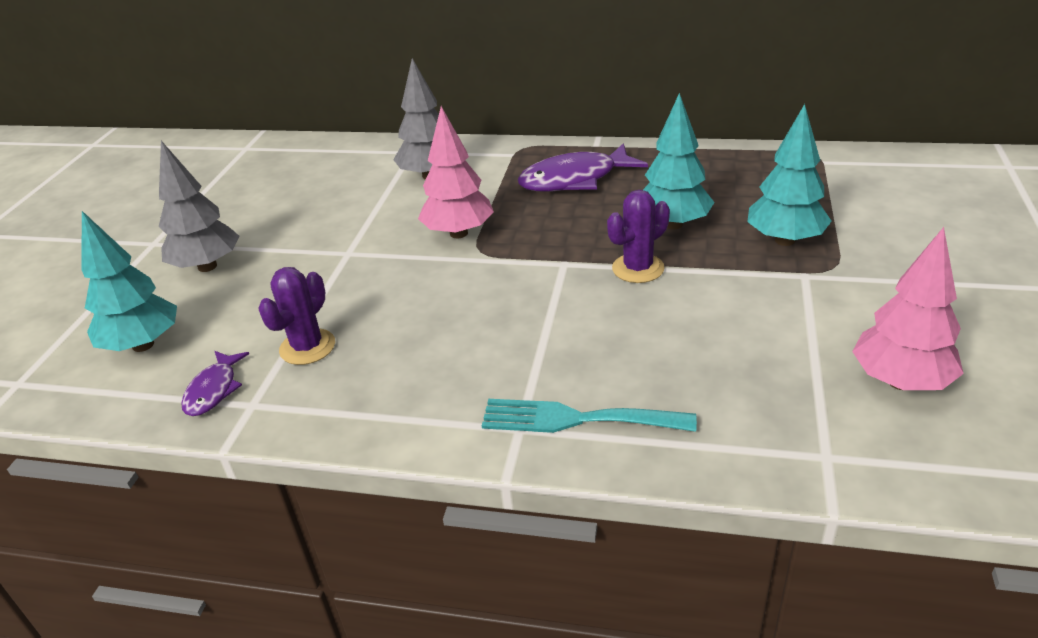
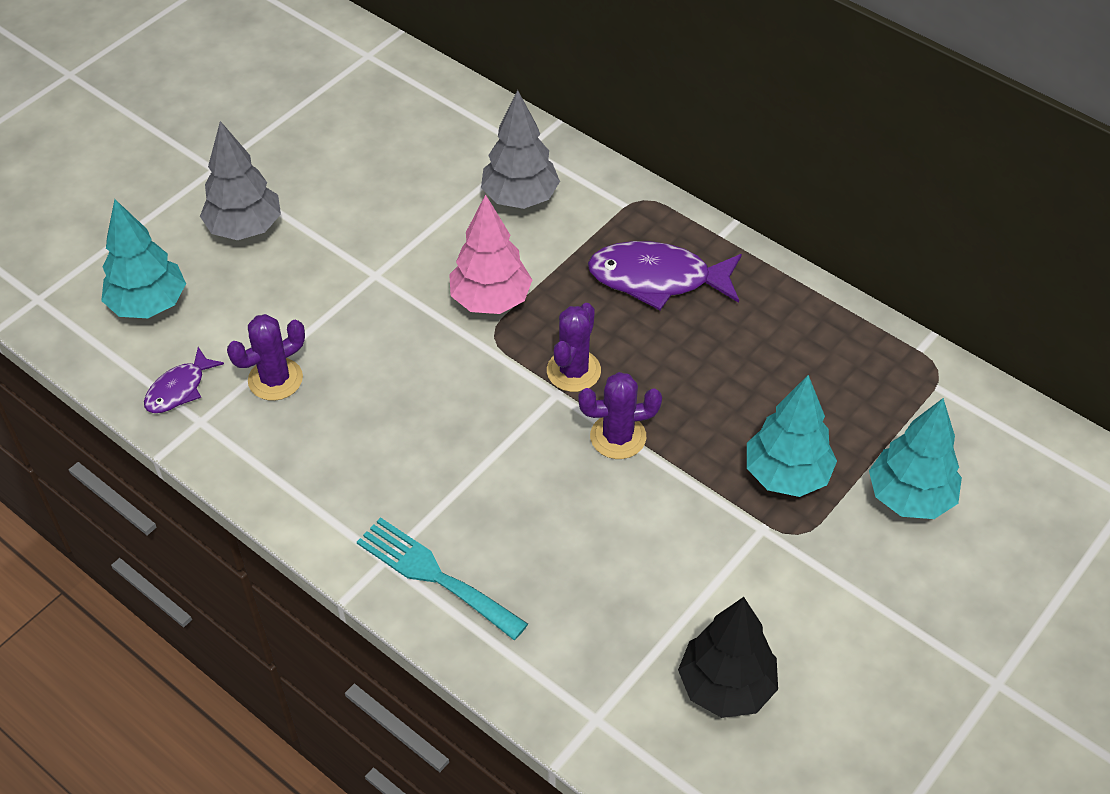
camera: 25 degrees right, 15 degrees up
turquoise tree [643,93,714,229] -> turquoise tree moved to [869,398,962,519]
pink tree [852,227,964,390] -> black tree [678,597,778,718]
none -> purple cactus [547,303,601,392]

